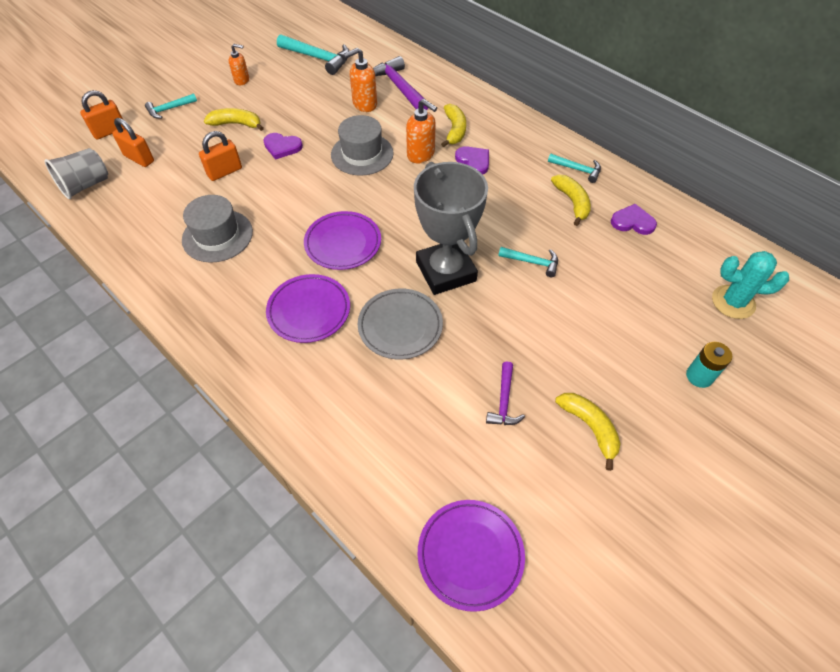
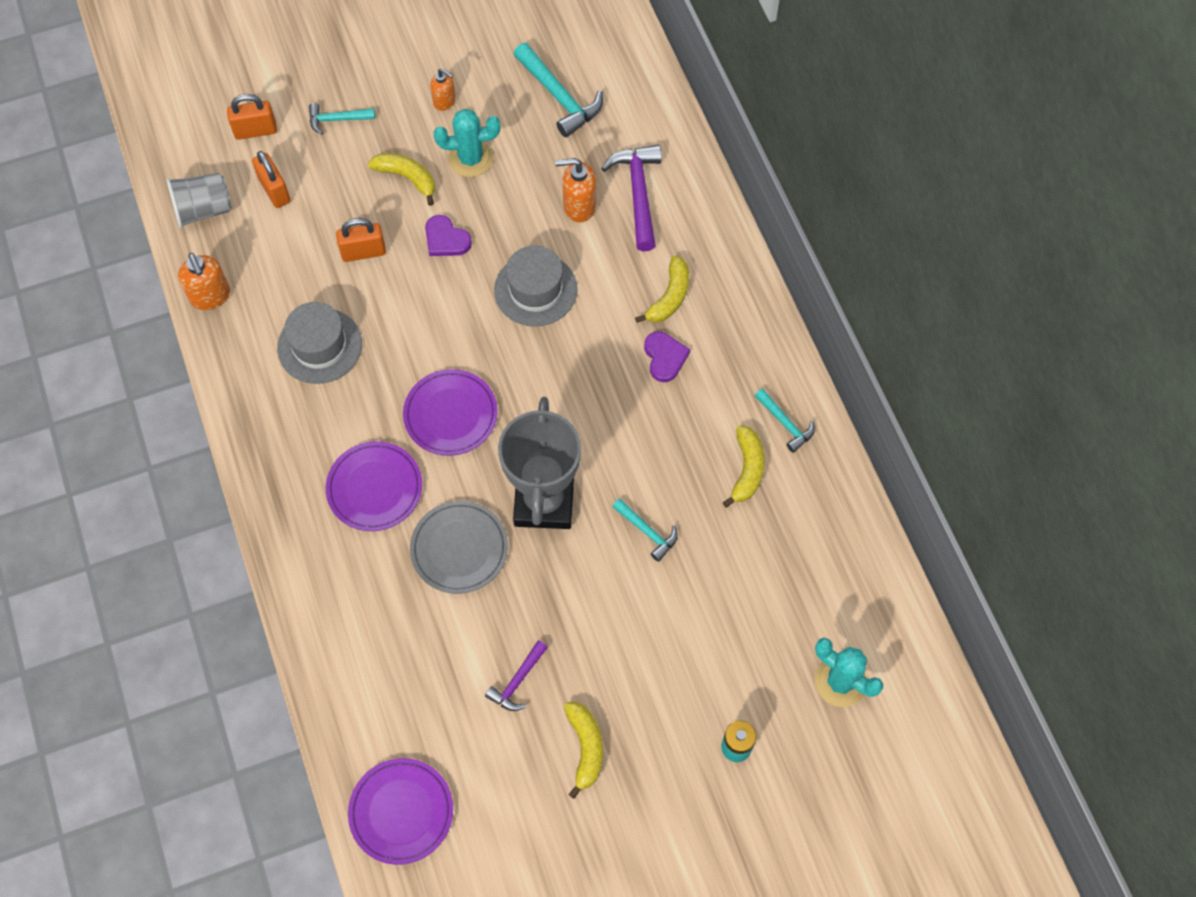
camera: 25 degrees right, 10 degrees up
orange soap dispenser [406,99,437,163] -> orange soap dispenser moved to [178,253,230,310]
purple heart [611,204,657,235] -> none
none -> turquoise cactus [434,109,500,177]

